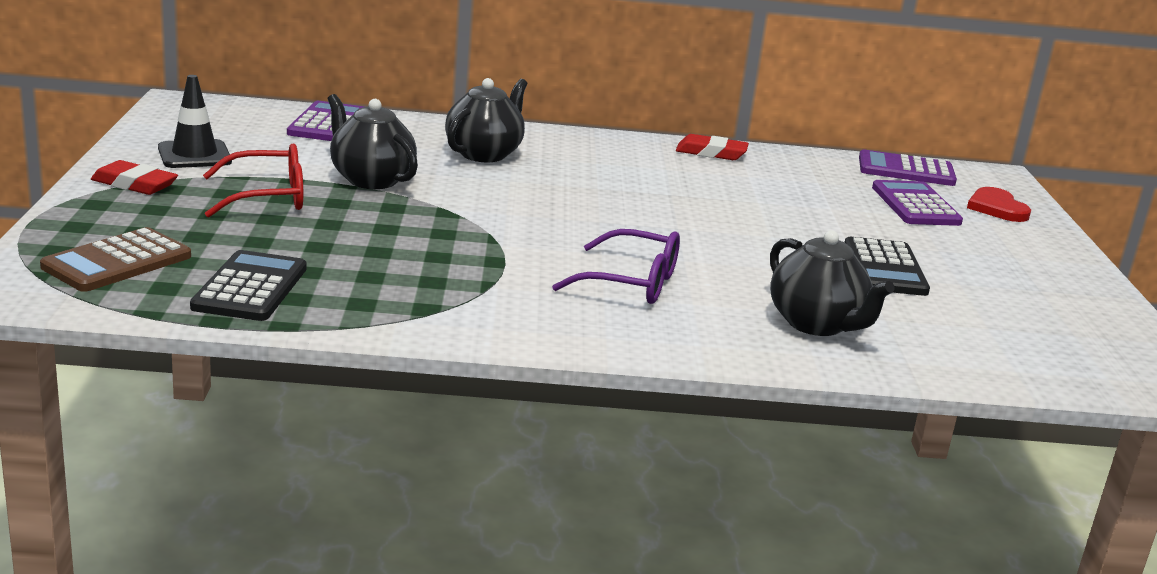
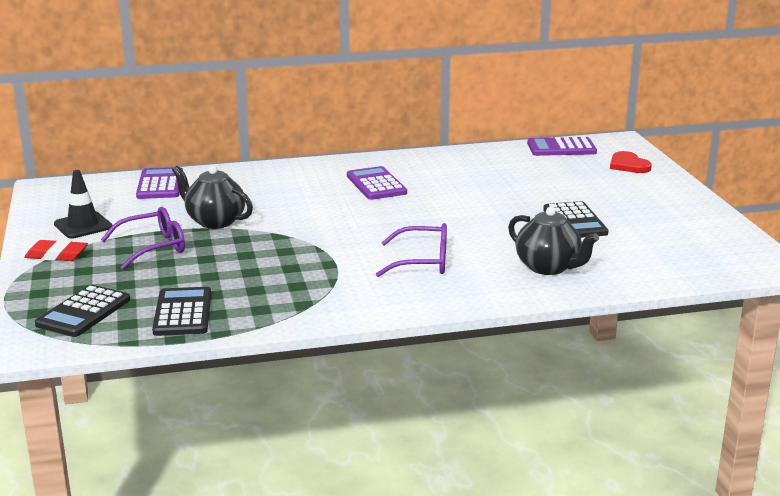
camera: 10 degrees left, 0 degrees up
brown calculator [40,227,191,292] -> black calculator [35,285,130,337]
red glasses [203,144,303,218] -> purple glasses [101,207,185,270]
black teapot [445,78,527,162] -> none
red eraser [676,134,749,160] -> none
purple calculator [872,180,963,226] -> purple calculator moved to [347,166,407,200]

